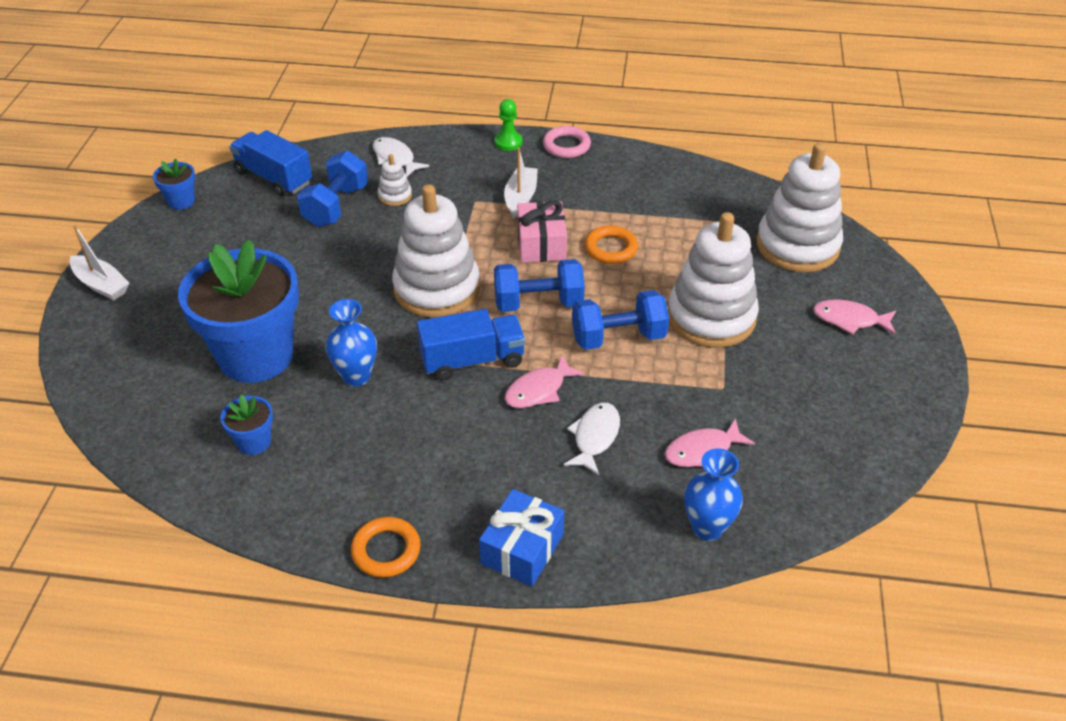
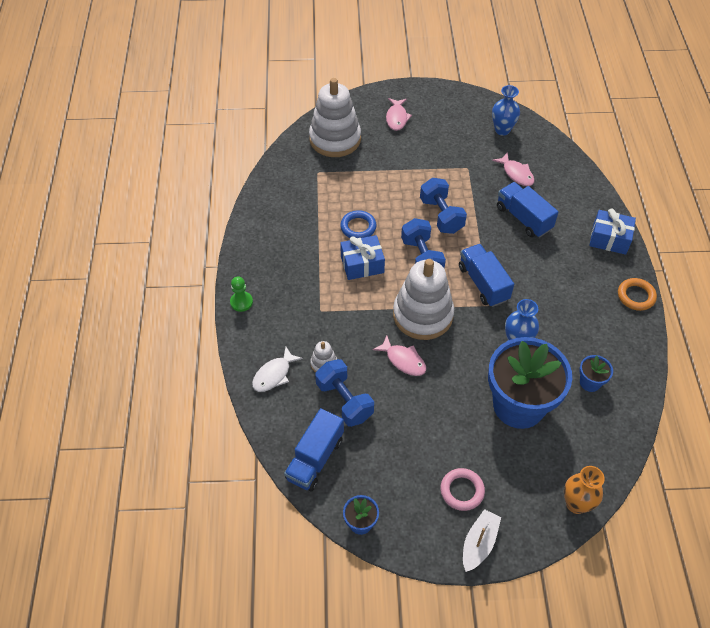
camera: 100 degrees left, 10 degrees up
blue dumbbell [297,151,368,227] -> blue dumbbell turned 45 degrees clockwise [315,359,374,427]
white boat [504,148,538,218] -> none
pink fish [505,355,585,408] -> pink fish moved to [372,335,426,376]
pink gift [517,200,567,262] -> blue gift [340,235,385,280]
pink ring [543,126,591,158] -> pink ring moved to [440,468,485,511]
white fish [563,403,620,475] -> blue truck [497,182,559,238]
orange ring [585,225,638,264] -> blue ring [340,210,377,238]
white stacking toy [668,212,759,348] -> none
blue vase [684,448,743,541] -> blue vase moved to [492,85,520,136]
none -> orange vase [564,466,605,514]

